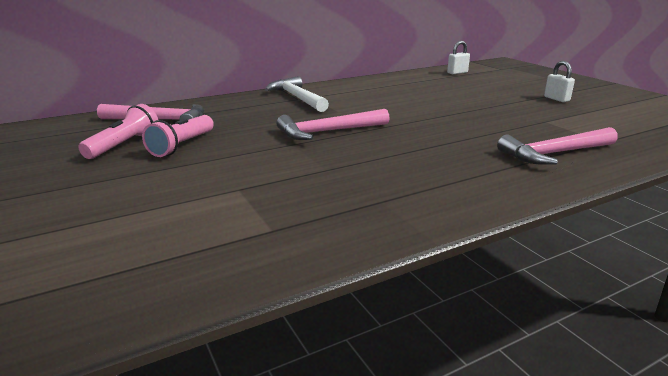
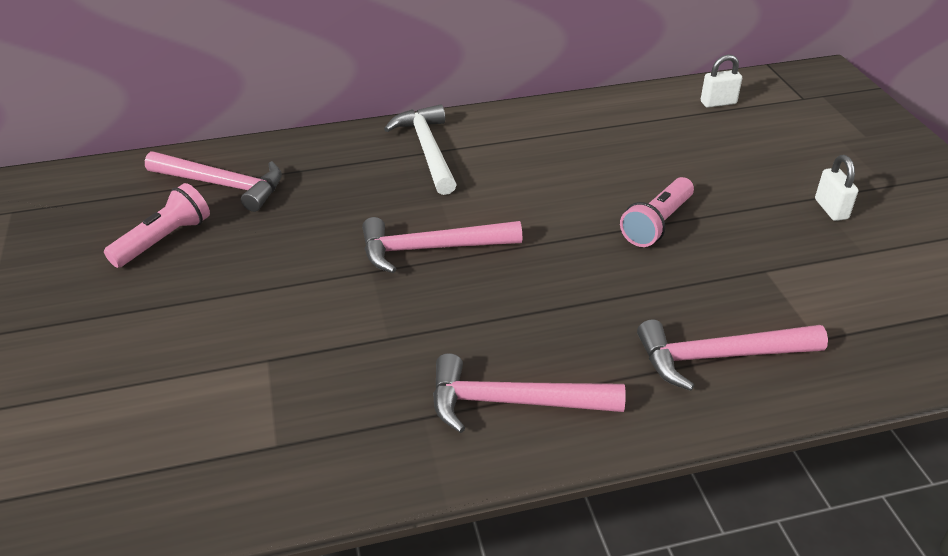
camera: 15 degrees right, 15 degrees up
pink flashlight [142,115,214,157] -> pink flashlight moved to [620,177,694,247]
none -> pink hammer [433,353,626,433]

